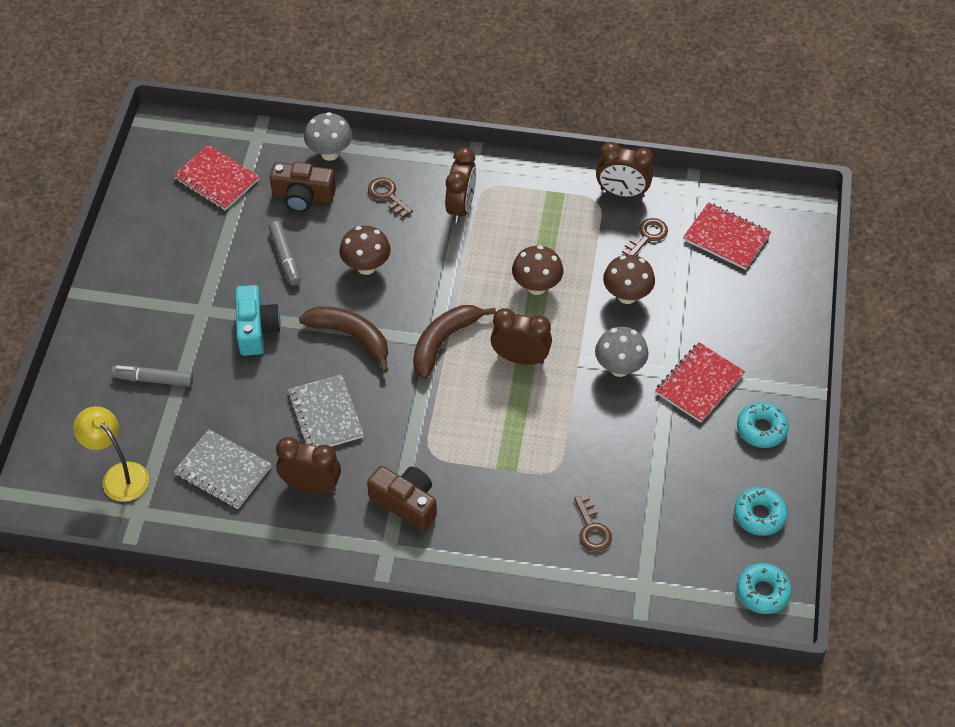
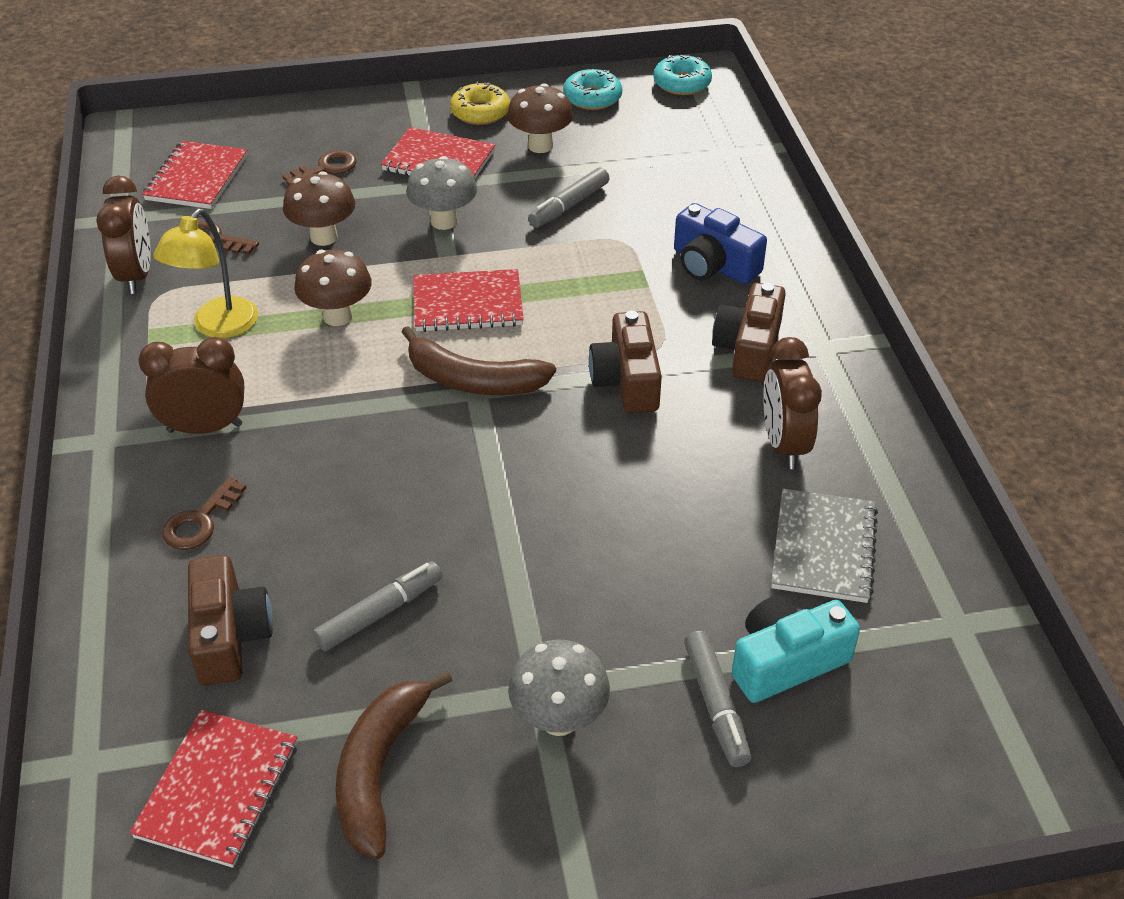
camera: 110 degrees left, 10 degrees down
yellow lamp [73,406,149,502] -> yellow lamp moved to [153,209,258,338]
turquoise camera [235,285,281,356] -> turquoise camera moved to [732,595,860,703]
grey notebook [287,374,364,447] -> none
brown banana [299,307,388,373] -> brown banana moved to [335,671,453,859]
grey mushroom [304,112,353,161] -> grey mushroom moved to [508,640,610,736]
brown mushroom [339,226,391,275] -> brown mushroom moved to [507,83,573,153]
brown clock [491,308,552,365] -> red notebook [413,269,524,332]
brown key [574,495,612,552] -> brown key moved to [282,150,357,186]
turquoise donut [737,402,789,448] -> yellow donut [450,81,510,125]
none -> grey marker [528,167,609,228]
none -> brown camera [589,311,662,413]
none -> blue camera [674,203,767,284]

